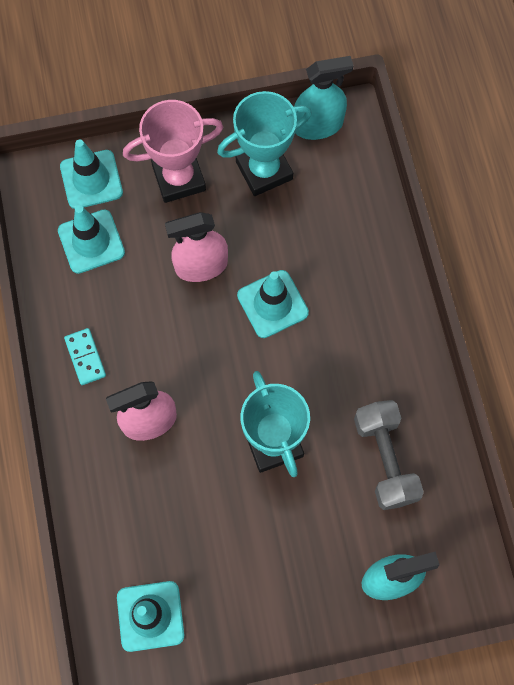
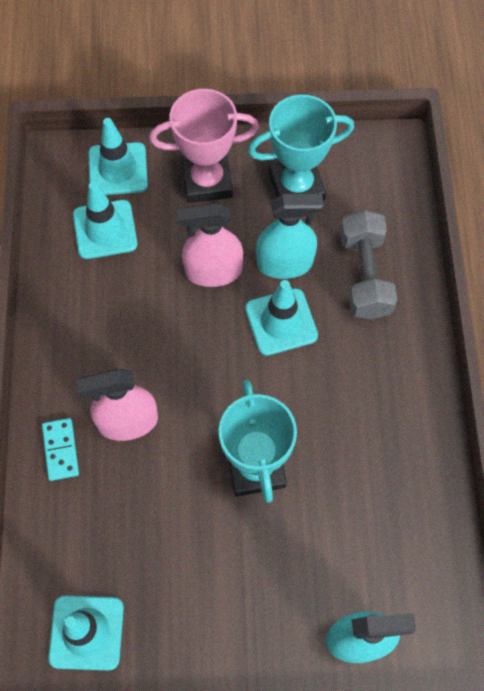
camera: 10 degrees right, 5 degrees down
turquoise domino [64,328,106,385] -> turquoise domino moved to [42,418,79,481]
turquoise spray bottle [294,56,354,140] -> turquoise spray bottle moved to [256,194,324,279]
grey dumbbell [354,400,424,510] -> grey dumbbell moved to [340,210,397,320]

